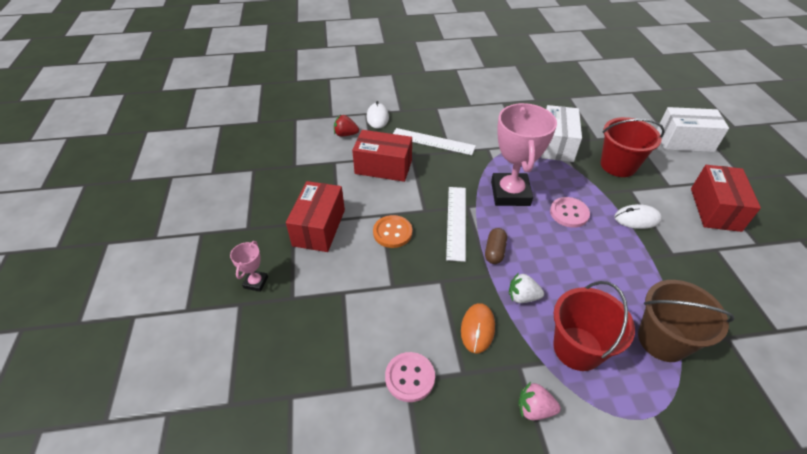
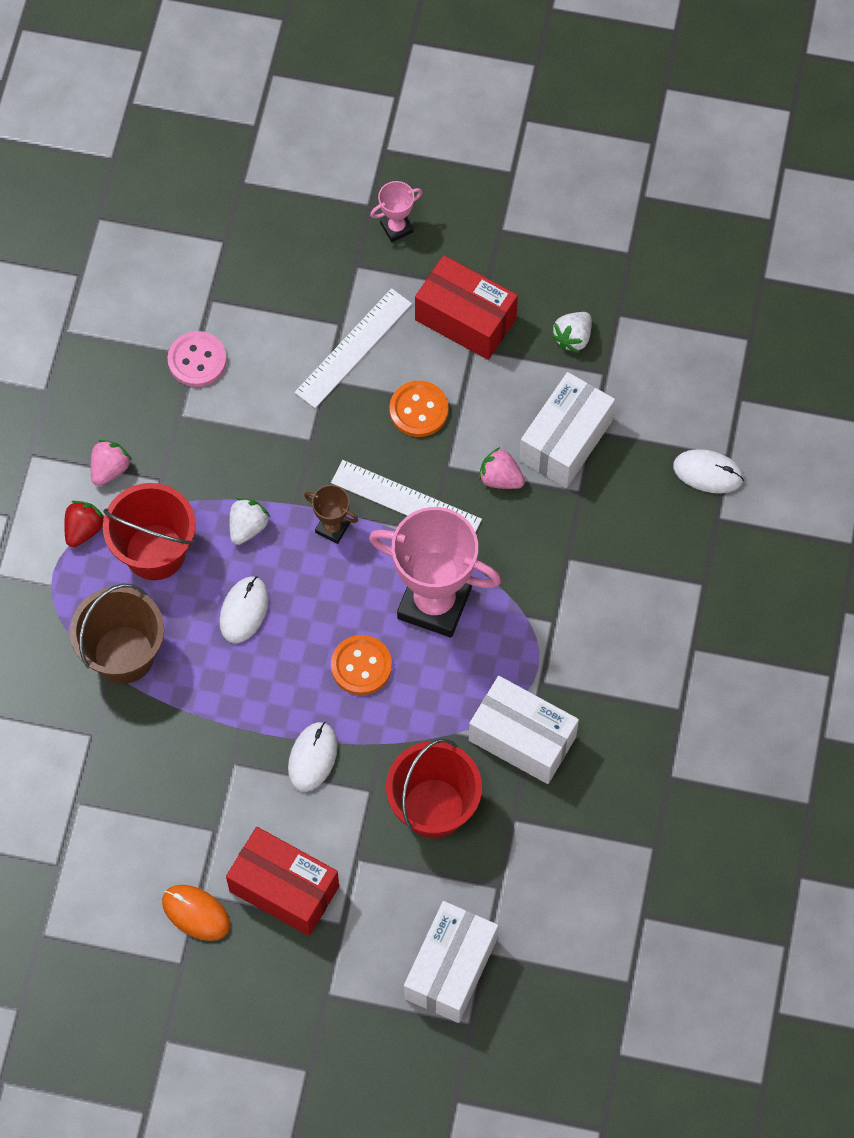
camera: 110 degrees right, 20 degrees up
pink trophy [230,241,268,292] -> pink trophy turned 60 degrees counterclockwise [370,181,423,242]
red strawberry [334,115,359,137] -> red strawberry moved to [64,501,104,547]
red box [352,130,412,182] -> white box [519,372,615,488]
white ruler [393,128,476,155] -> white ruler moved to [295,288,412,408]
orange mouse [461,303,495,353] -> orange mouse moved to [162,885,230,941]
brown capsule [485,228,507,264] -> brown trophy [304,485,358,544]
pink button [550,197,590,228] -> orange button [331,635,392,695]
none -> white mouse [219,576,269,643]
none -> pink strawberry [479,447,525,489]
none -> white strawberry [551,312,592,353]

